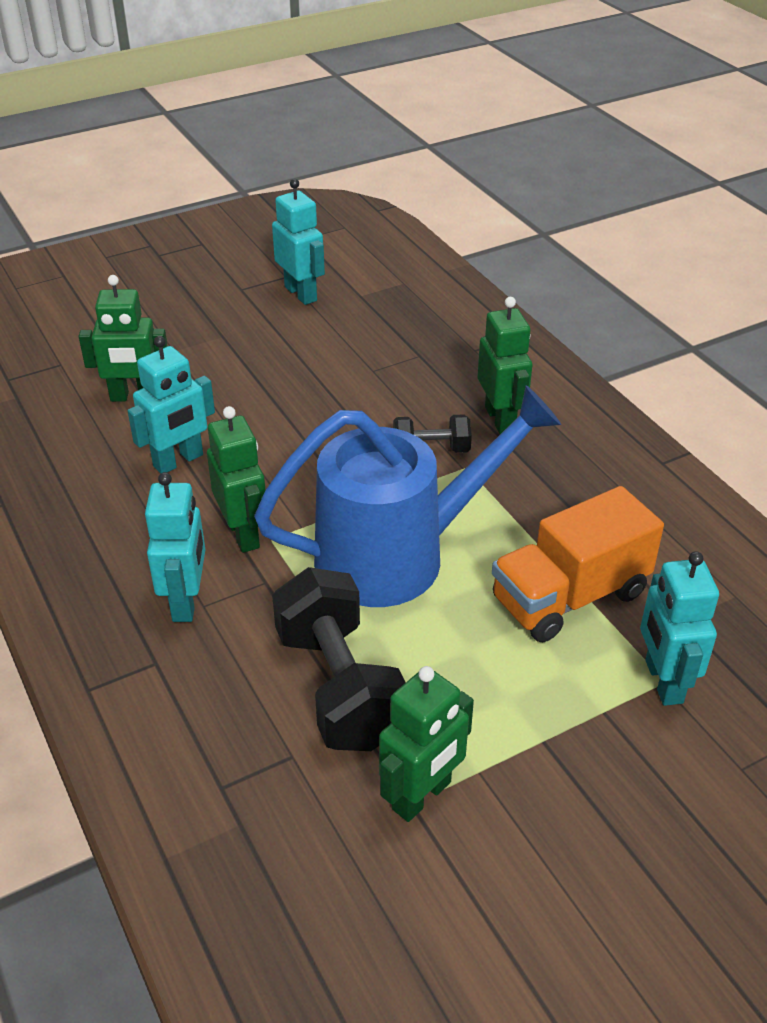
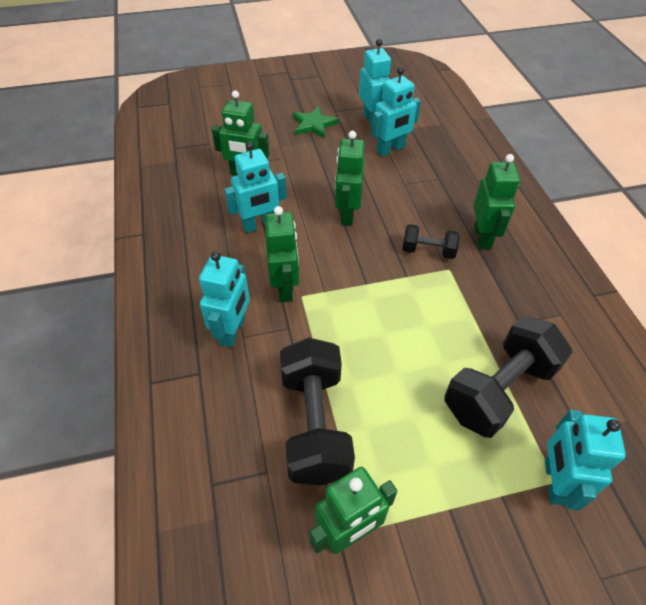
camera: 15 degrees right, 10 degrees up
blue watering can [254,385,561,607] -> none
orange truck [492,486,664,642] -> black dumbbell [444,316,573,438]
none -> green star [293,106,339,139]
none -> green robot [335,131,365,226]
none -> turquoise robot [371,67,421,156]

